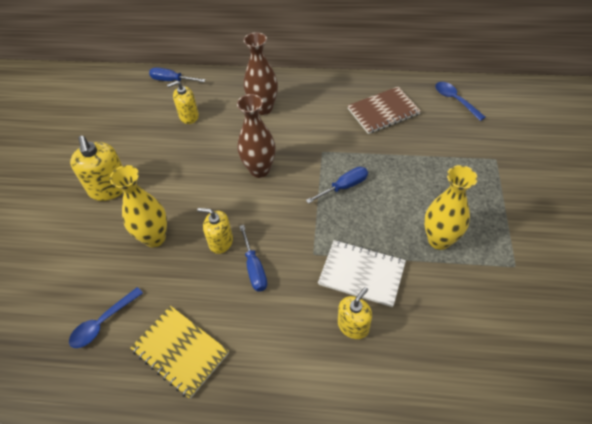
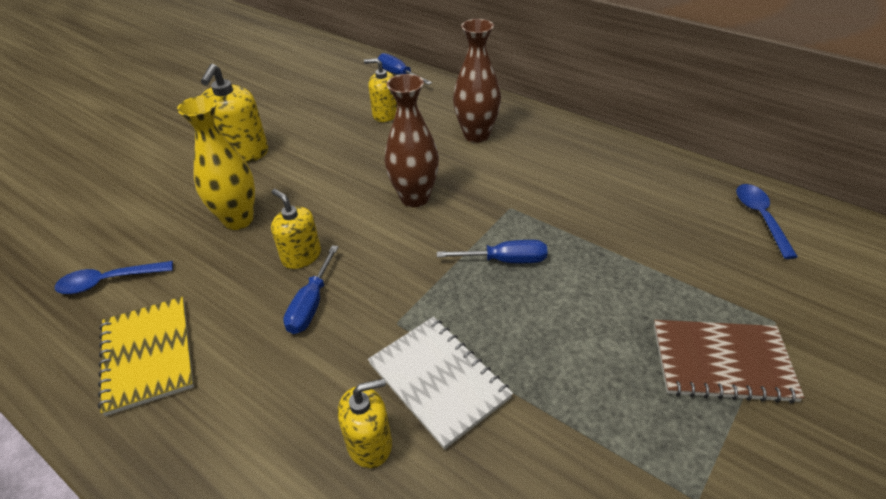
camera: 30 degrees right, 10 degrees down
brown notebook [347,87,421,134] -> brown notebook moved to [654,320,805,403]
yellow vase [424,165,478,250] -> none

